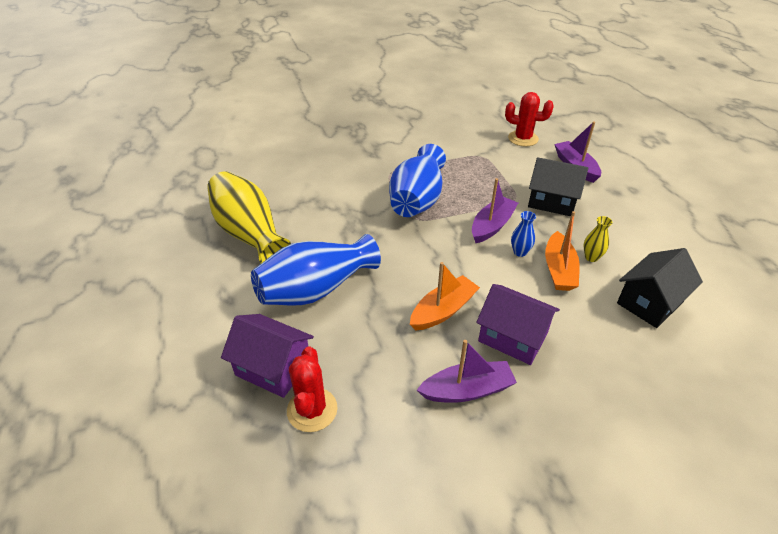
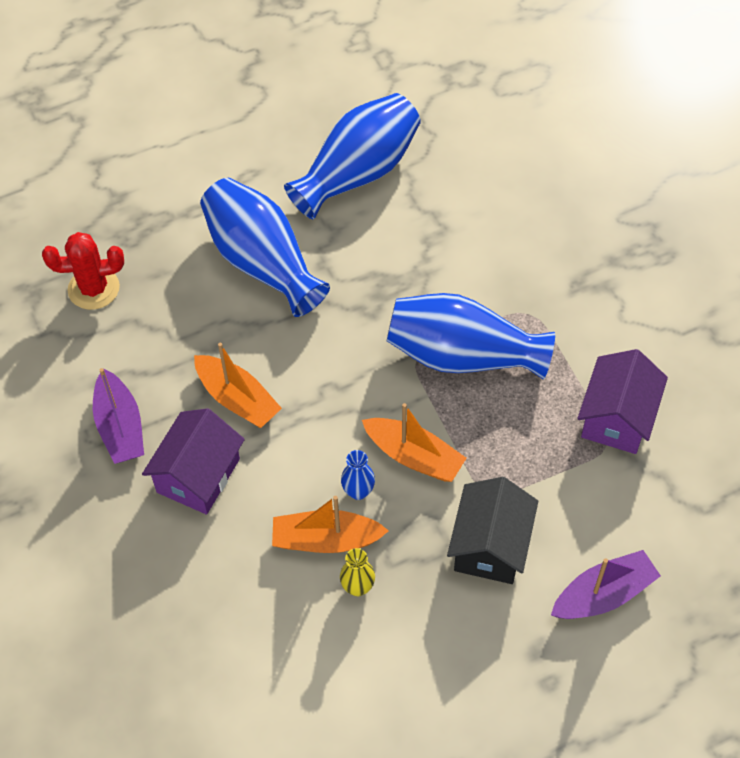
camera: 85 degrees right, 15 degrees up
yellow vase [207,171,291,263] -> blue vase [284,93,421,219]
purple house [221,314,314,398] -> purple house moved to [578,349,668,454]
purple boat [472,178,518,243] -> orange boat [362,403,466,482]
red cactus [505,92,554,147] -> none
black house [617,248,703,328] -> none

